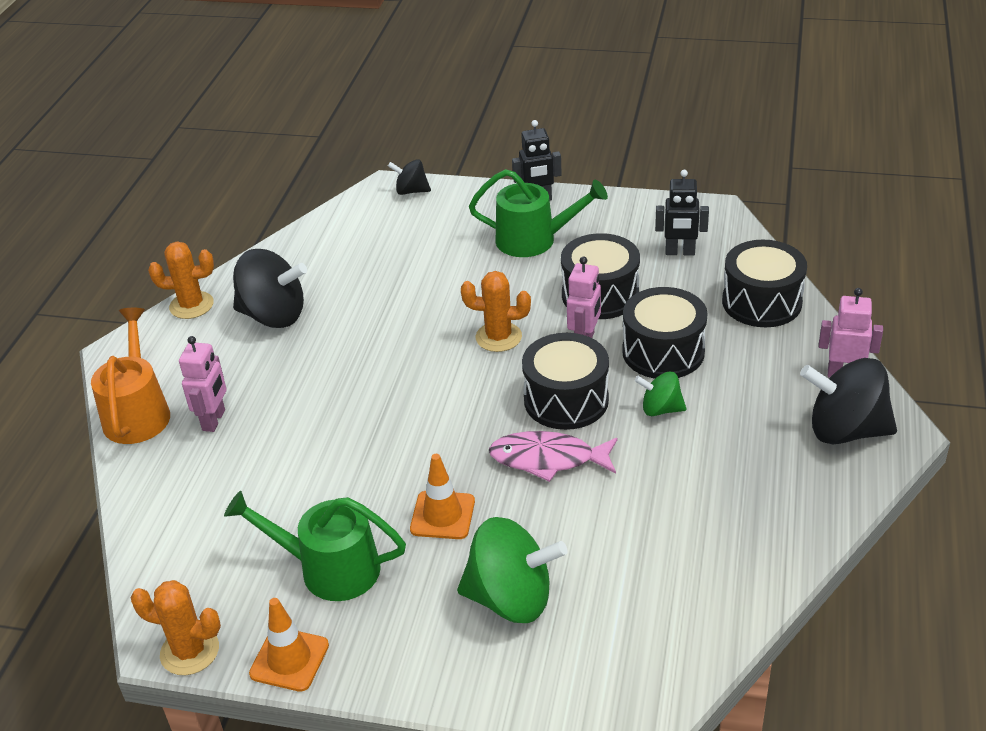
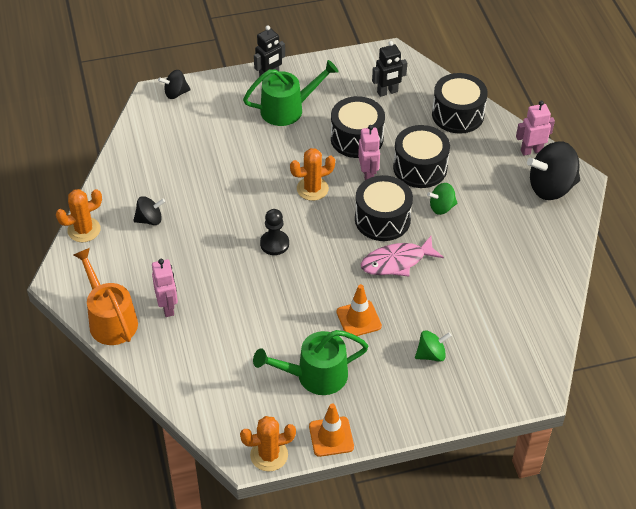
camera: 30 degrees left, 10 degrees up
black spinning top [233,249,307,328] -> black spinning top [133,196,165,225], size x0.54
green spinning top [457,517,567,623] -> green spinning top [415,330,452,362], size x0.54
none -> black pawn [260,209,289,255]

